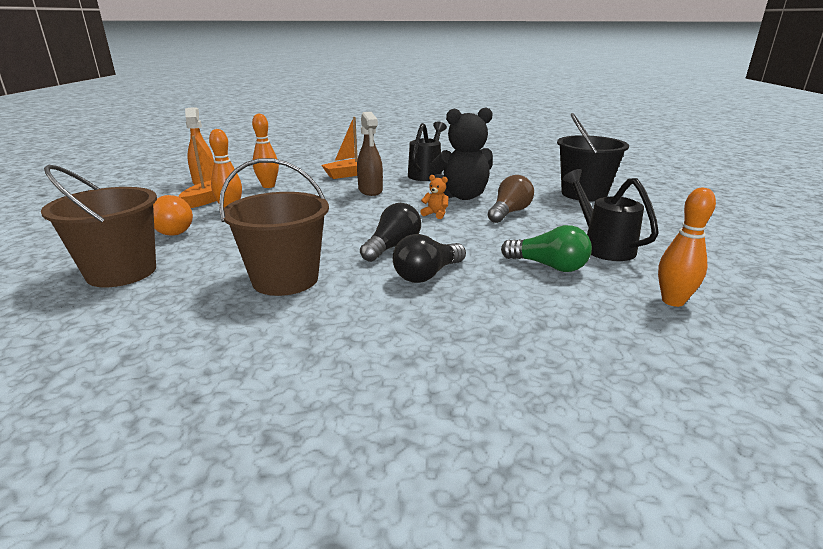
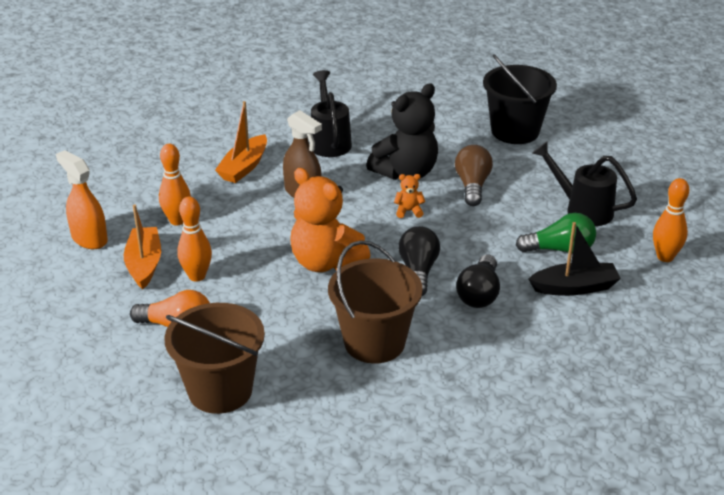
camera: 30 degrees left, 10 degrees up
none -> orange teddy bear [290,168,370,272]
none -> black boat [528,222,621,296]

